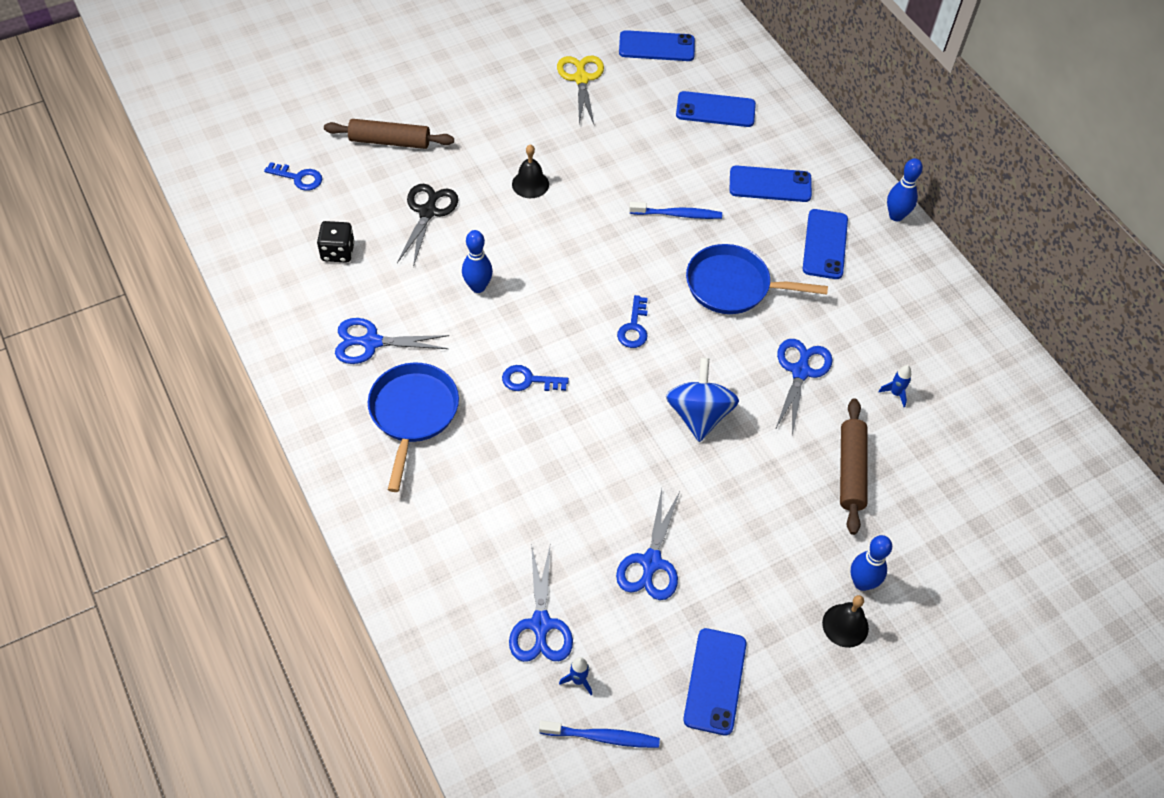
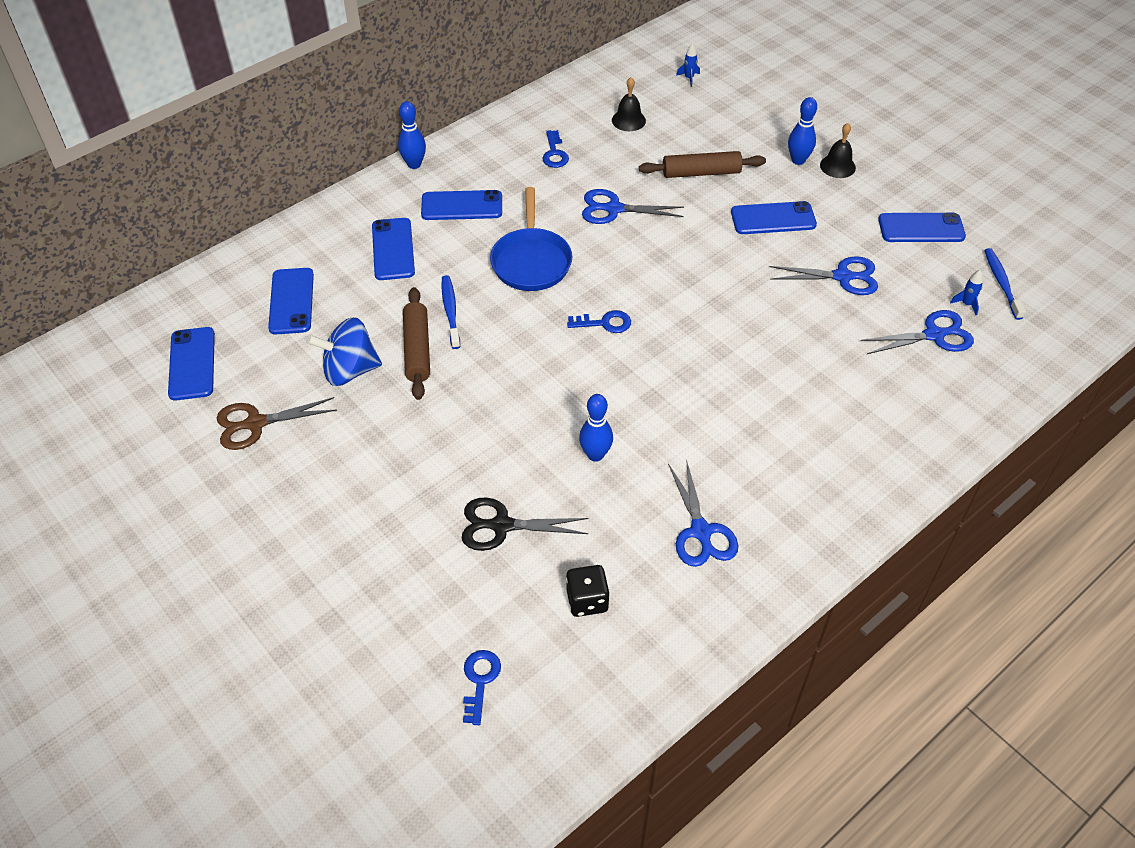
camera: 100 degrees left, 5 degrees down
brown rolling pin [324,119,454,149] -> brown rolling pin moved to [403,287,430,400]
blue pan [368,363,459,492] -> none
blue key [502,365,569,391] -> blue key moved to [542,130,569,168]
black bell [512,144,549,198] -> black bell moved to [612,77,646,131]
yellow scissors [557,55,604,124] -> brown scissors [217,397,337,450]
blue spinning top [666,358,739,442] -> blue spinning top moved to [307,317,382,386]
blue rocket [878,365,911,407] -> blue rocket moved to [676,44,700,87]
none -> blue phone [731,201,817,234]

